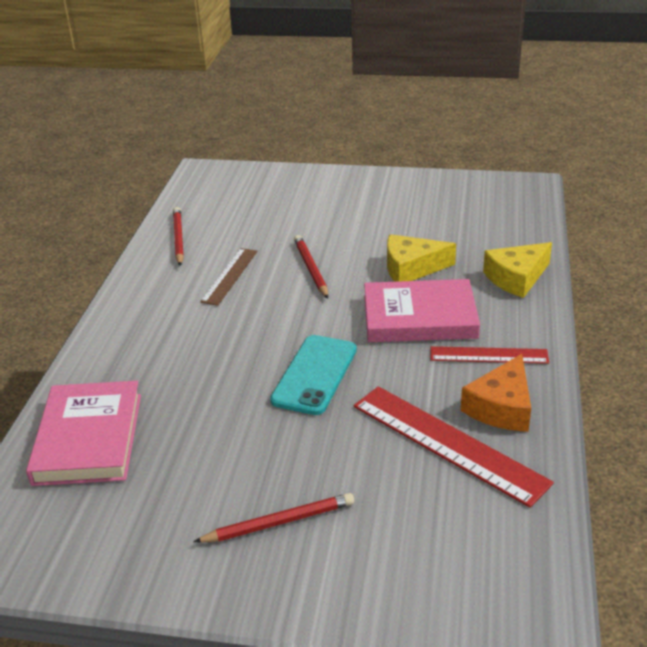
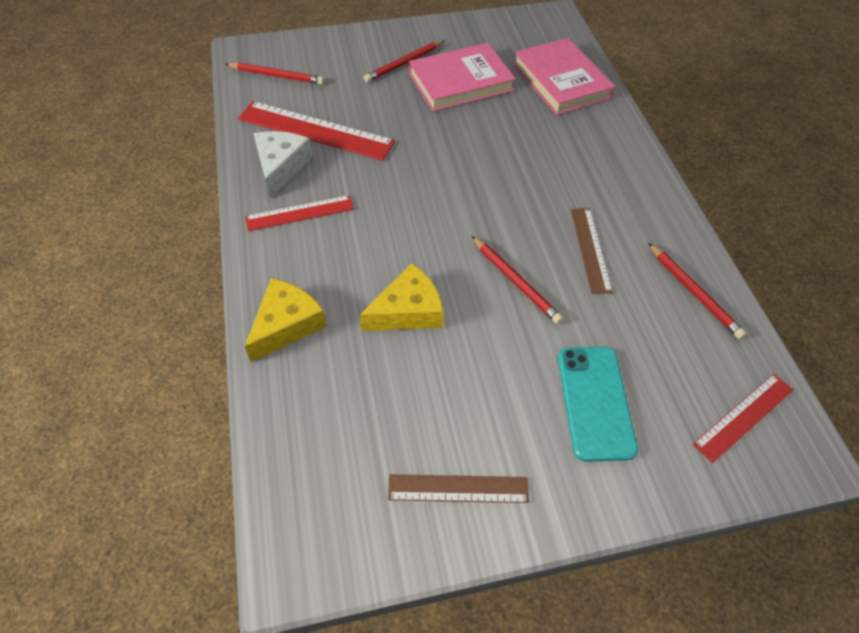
camera: 155 degrees right, 20 degrees up
turquoise phone [270,335,357,415] -> turquoise phone moved to [558,347,638,462]
pink book [364,279,480,342] -> pink book moved to [409,43,516,112]
orange cheese [461,354,531,432] -> white cheese [253,131,313,198]
none -> red pencil [226,62,324,85]
none -> brown ruler [388,474,529,503]
none -> red ruler [693,374,793,463]

